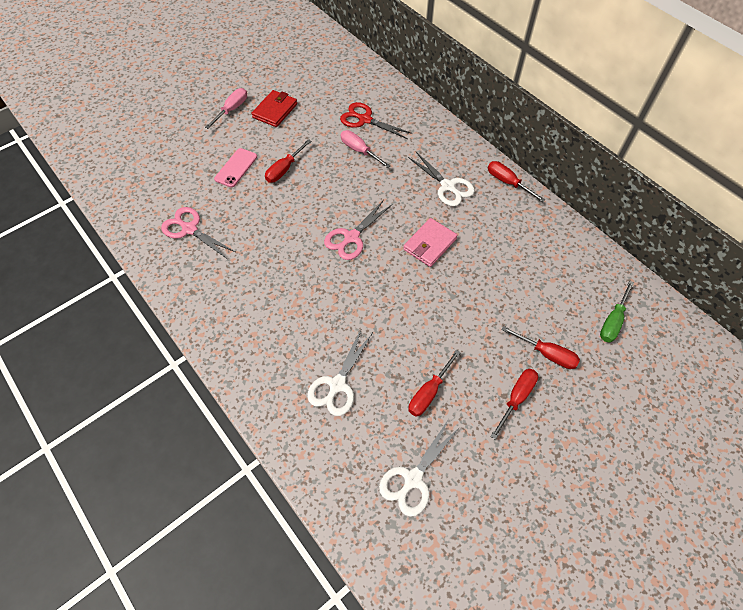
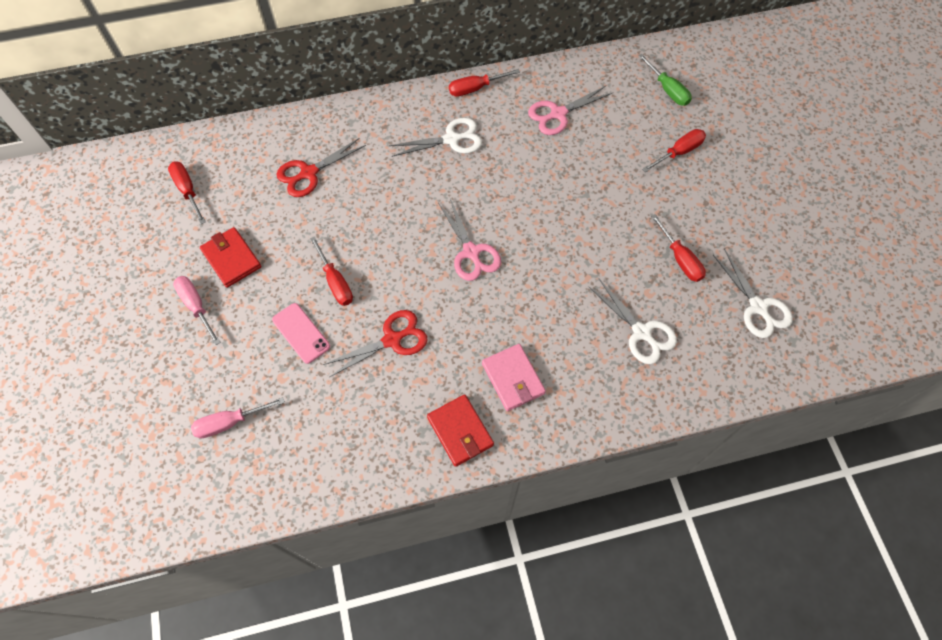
camera: 65 degrees left, 5 degrees up
pink scissors [161,207,235,259] -> pink scissors moved to [528,86,612,135]
pink screwdriver [341,130,390,168] -> pink screwdriver moved to [191,397,285,438]
pink wallet [403,218,458,267] -> pink wallet moved to [482,344,546,411]
red screwdriver [490,369,538,439] -> red screwdriver moved to [168,161,206,224]
none -> red scissors [323,310,428,377]
none -> red wallet [427,394,494,467]

